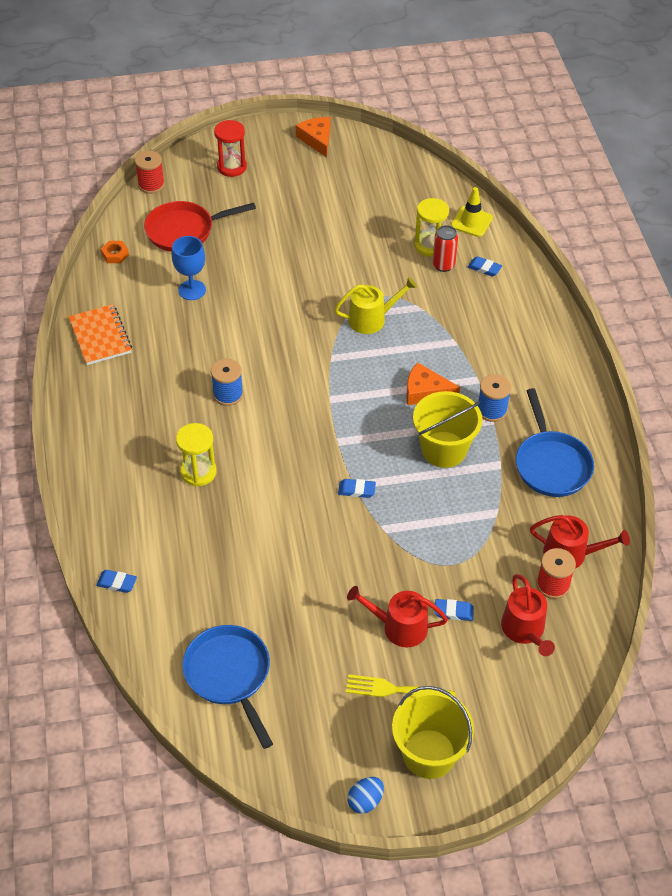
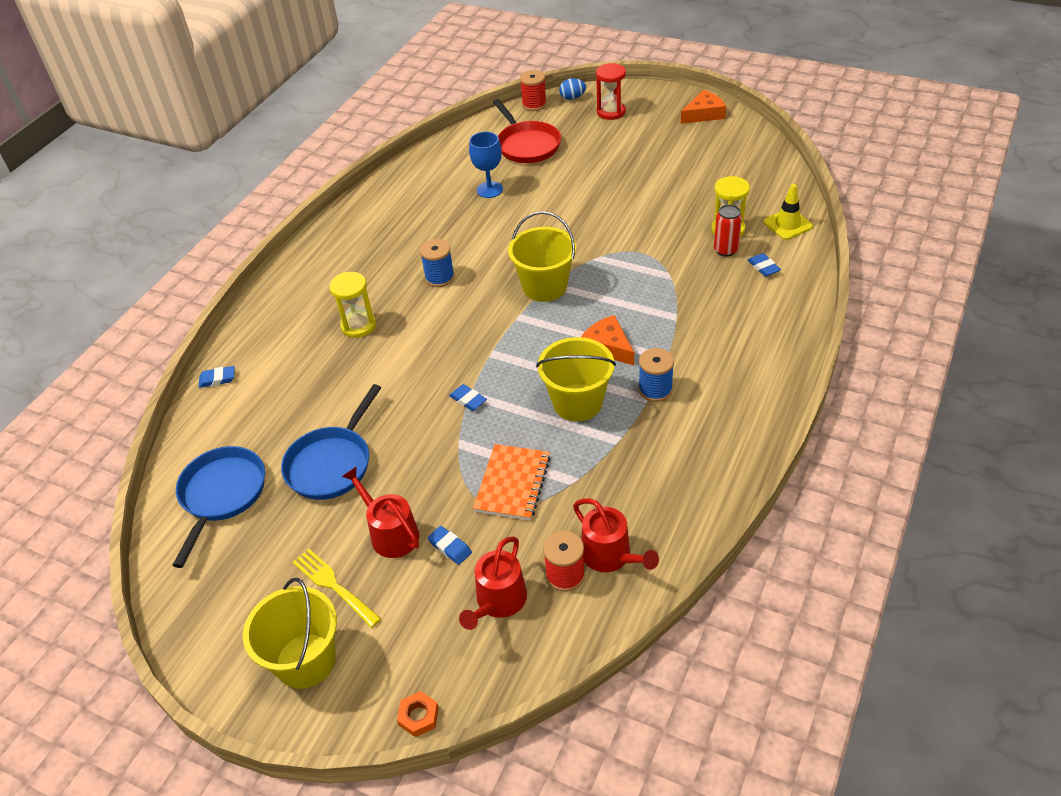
camera: 40 degrees right, 5 degrees down
orange notebook [69,304,132,365] -> orange notebook moved to [473,444,551,520]
blue eraser [96,570,137,593] -> blue eraser turned 60 degrees counterclockwise [199,366,235,388]
orange nut [101,241,129,263] -> orange nut moved to [397,691,439,737]
red pan [144,201,256,252] -> red pan turned 135 degrees counterclockwise [493,99,561,163]
orange cheese [296,117,330,157] -> orange cheese turned 45 degrees clockwise [681,90,726,124]
yellow watering can [334,277,417,334] -> none
blue egg [347,777,384,814] -> blue egg moved to [559,78,586,100]
blue pan [516,388,594,497] -> blue pan moved to [281,384,382,500]
none -> yellow bucket [508,211,576,302]

